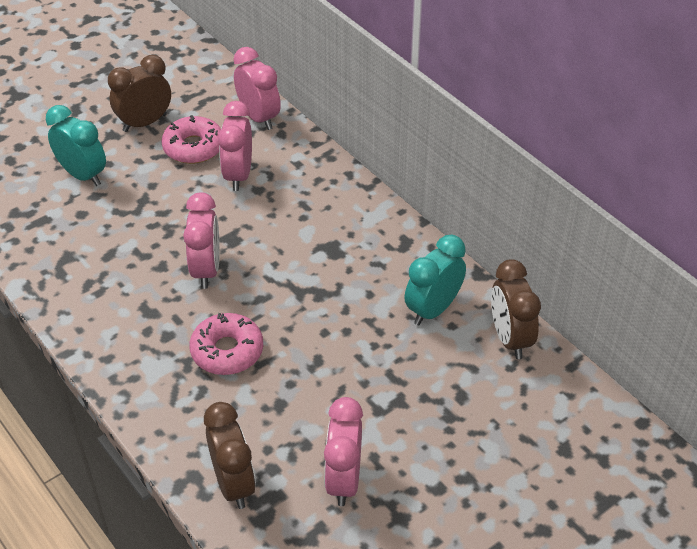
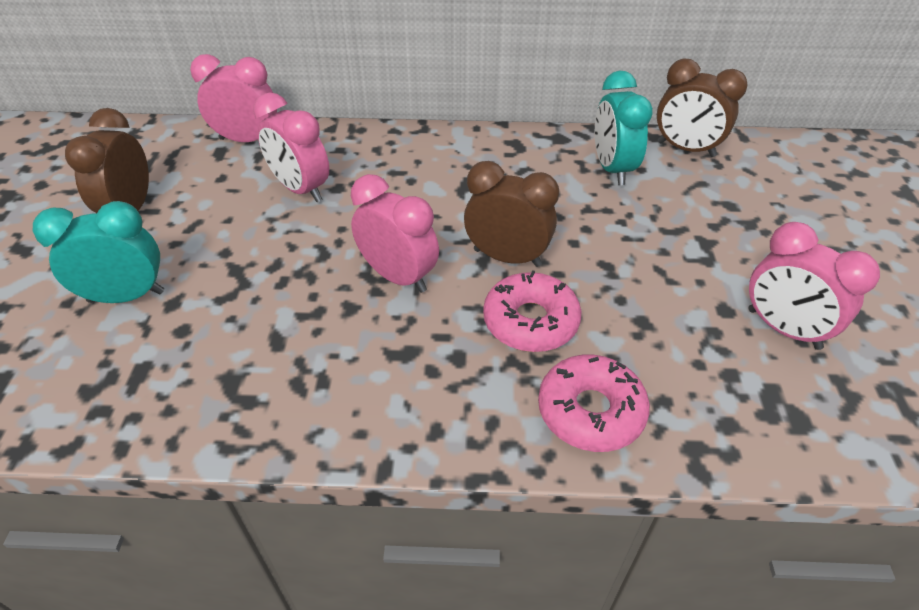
camera: 50 degrees left, 0 degrees up
pink donut [161,115,221,164] -> pink donut moved to [538,355,650,452]
brown clock [204,402,256,509] -> brown clock moved to [464,161,559,267]

